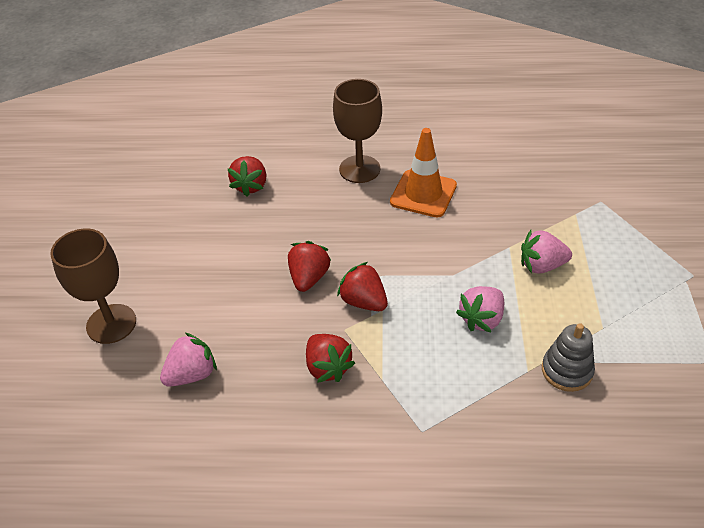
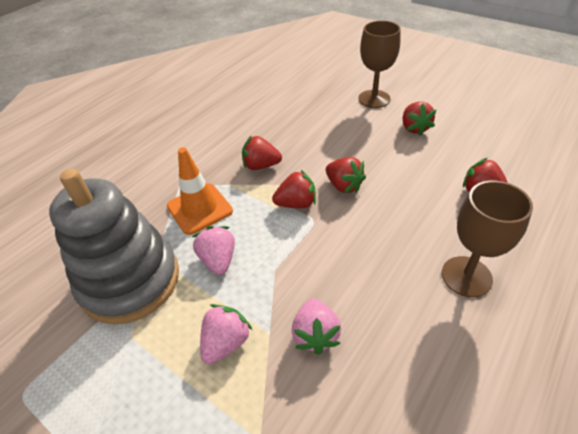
camera: 125 degrees right, 0 degrees up
pink strawberry [160,333,217,387] -> pink strawberry moved to [292,298,341,355]
orange traffic cone [390,128,457,218] -> orange traffic cone moved to [167,147,233,235]
grey stacking toy [542,323,595,392] -> grey stacking toy [49,169,179,325], size x2.25
none -> red strawberry [403,102,436,136]

